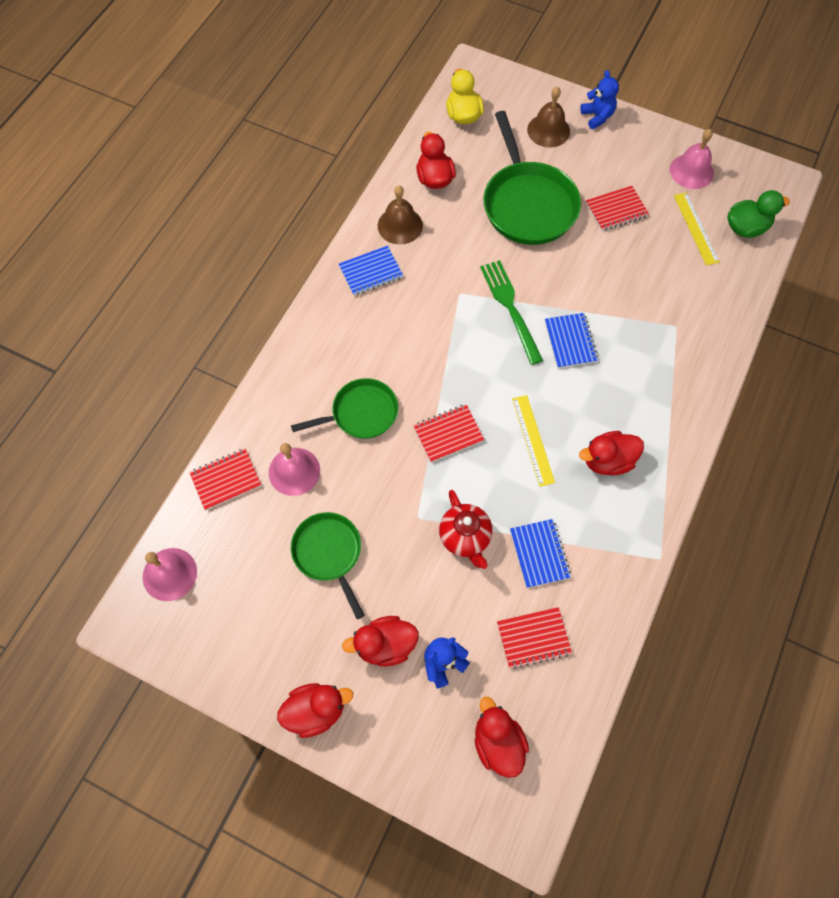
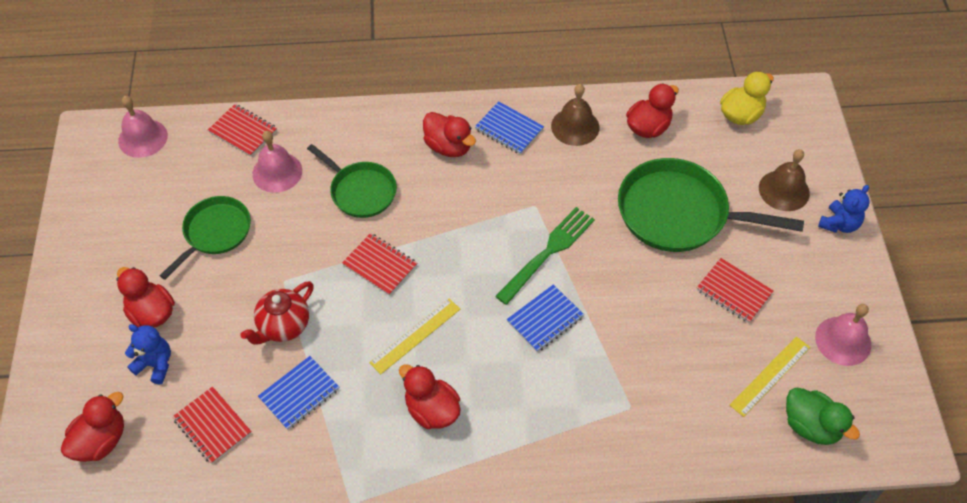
camera: 60 degrees right, 10 degrees down
red duck [277,683,353,738] -> red duck moved to [423,112,476,157]
green pan [483,111,581,245] -> green pan turned 60 degrees clockwise [618,158,804,252]

